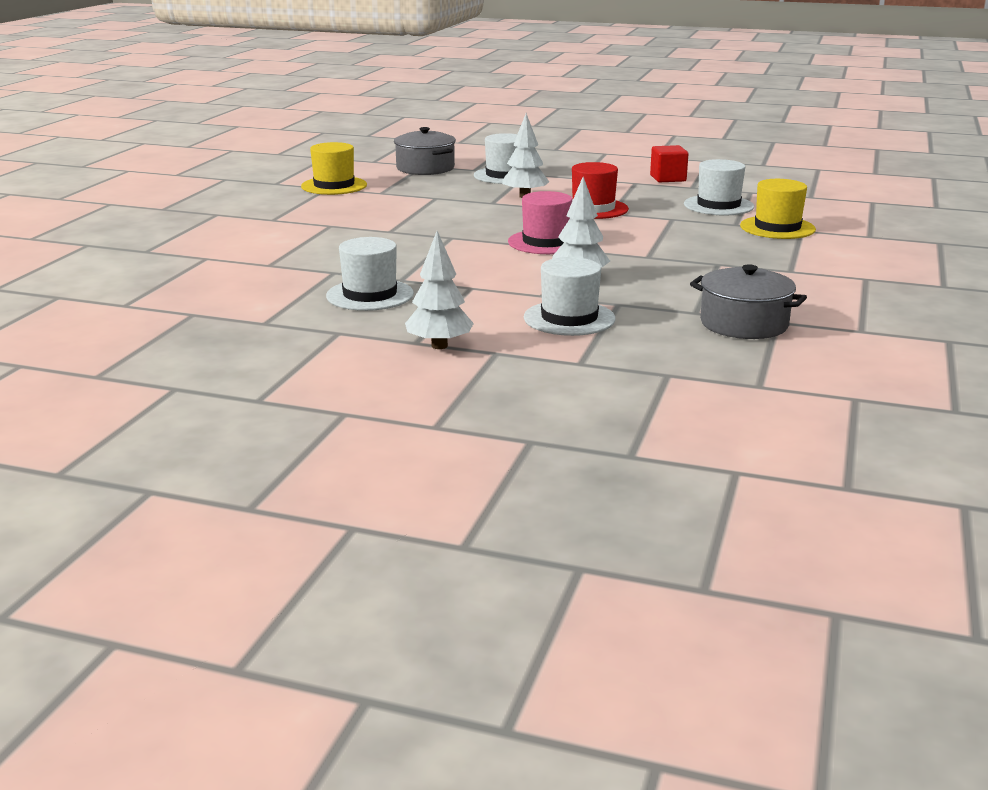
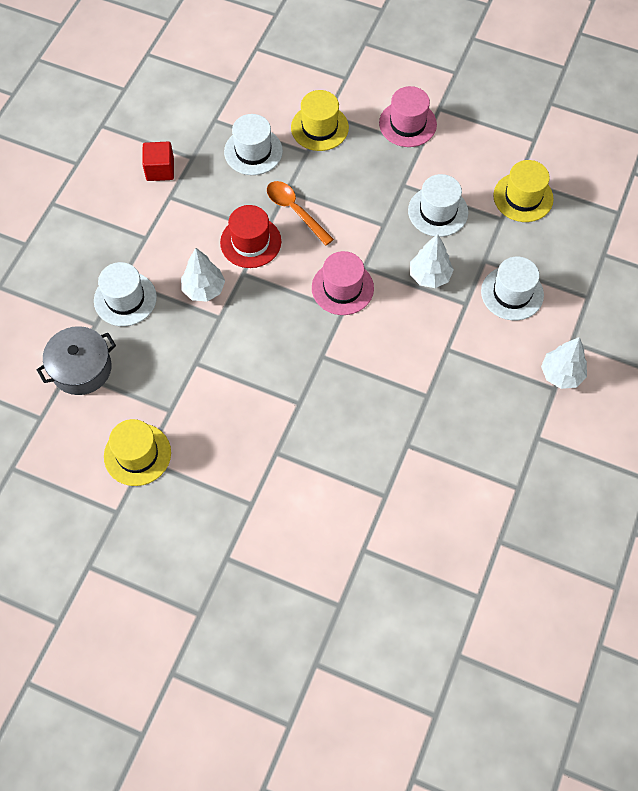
camera: 85 degrees left, 40 degrees up
white hat [326,237,414,311] -> white hat moved to [408,174,468,237]
grey pot [690,264,807,339] -> yellow hat [493,160,554,222]
none -> orange spoon [267,181,334,246]
none -> pink hat [379,86,437,147]

